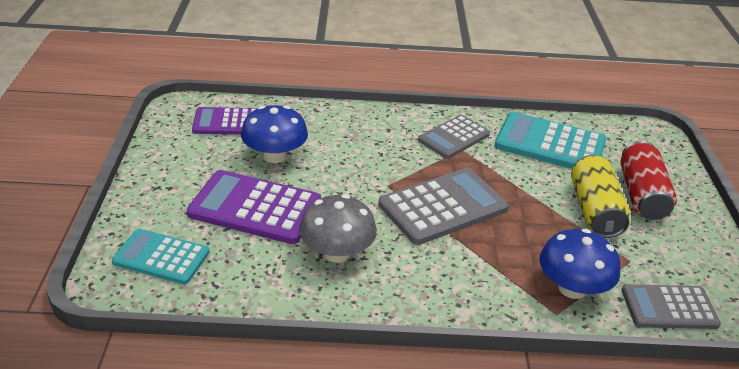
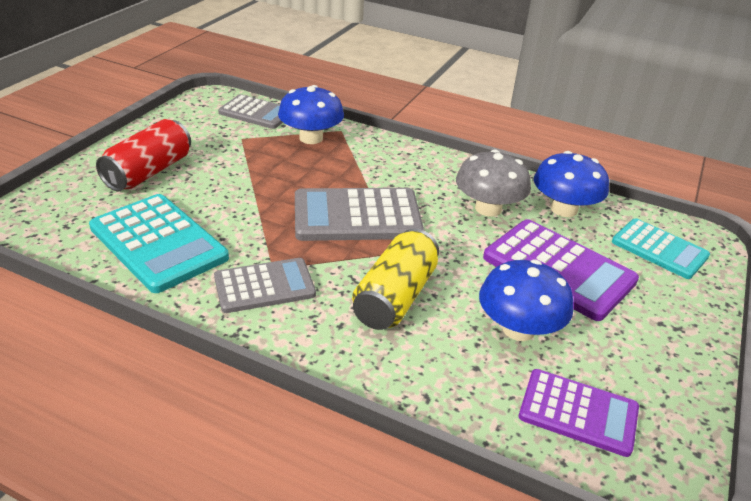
camera: 155 degrees left, 0 degrees up
yellow can [571,155,630,238] -> yellow can moved to [352,229,439,330]
none -> blue mushroom [534,151,609,217]

